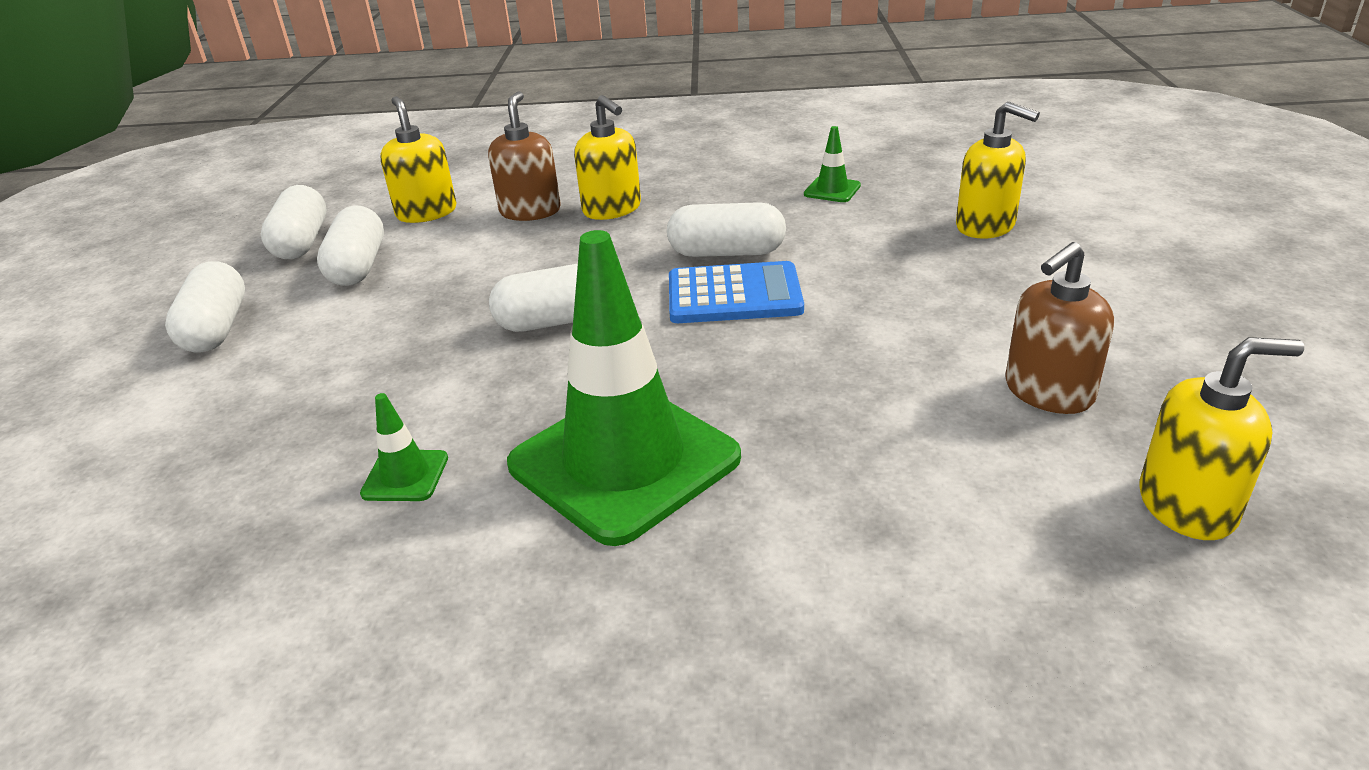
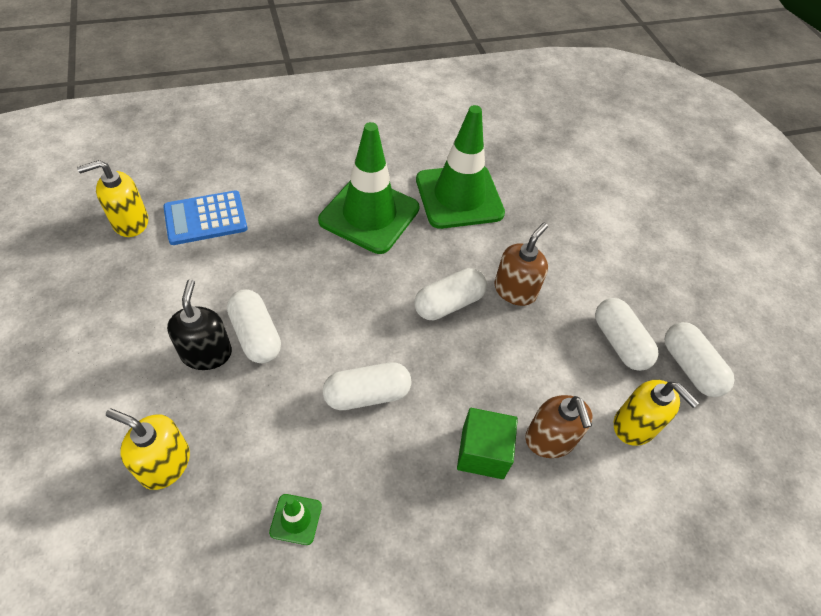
camera: 155 degrees right, 20 degrees up
white capsule [165,262,245,352] -> white capsule moved to [227,290,281,363]
green traffic cone [360,393,448,501] -> green traffic cone [416,105,505,229], size x2.49
yellow soap dispenser [574,95,641,220] -> green cube [457,408,518,479]
blue calculator [669,261,804,323] -> blue calculator moved to [163,191,247,245]
brown soap dispenser [1006,242,1114,414] -> brown soap dispenser moved to [494,223,548,306]
none -> black soap dispenser [167,279,232,370]

